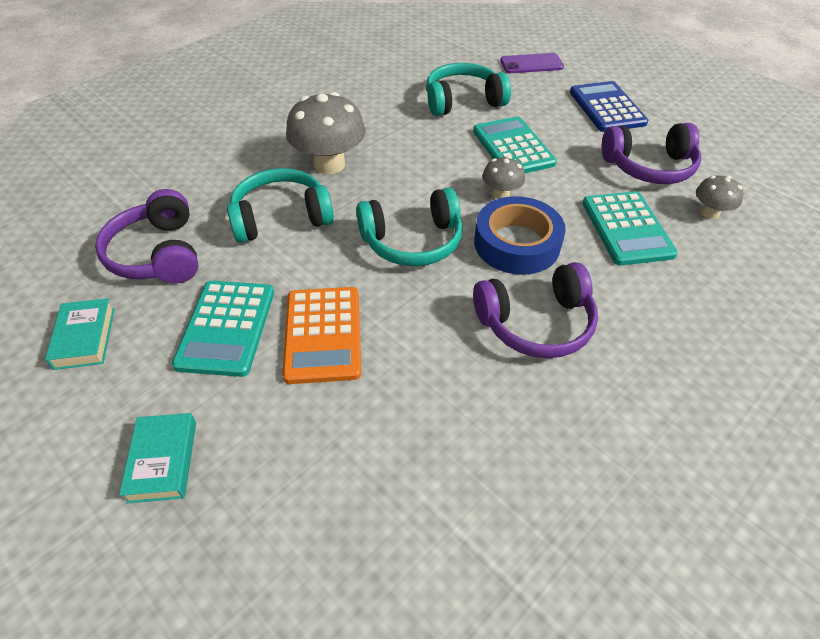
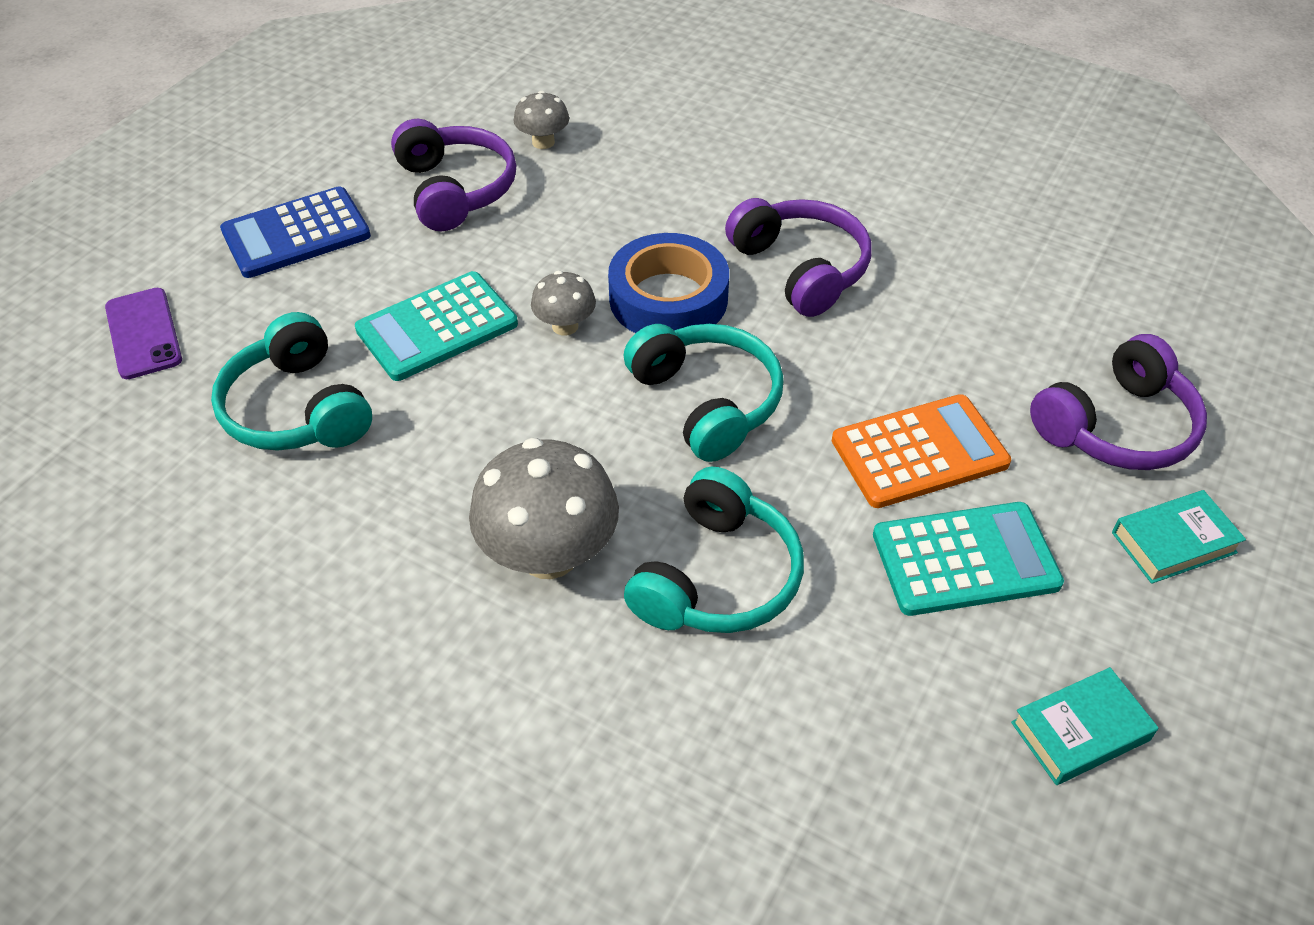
camera: 105 degrees left, 0 degrees up
purple headphones [95,189,199,284] -> purple headphones moved to [1030,334,1207,470]
turquoise headphones [227,168,334,243] -> turquoise headphones turned 120 degrees counterclockwise [624,467,804,633]
turquoise calculator [582,191,678,266] -> none

